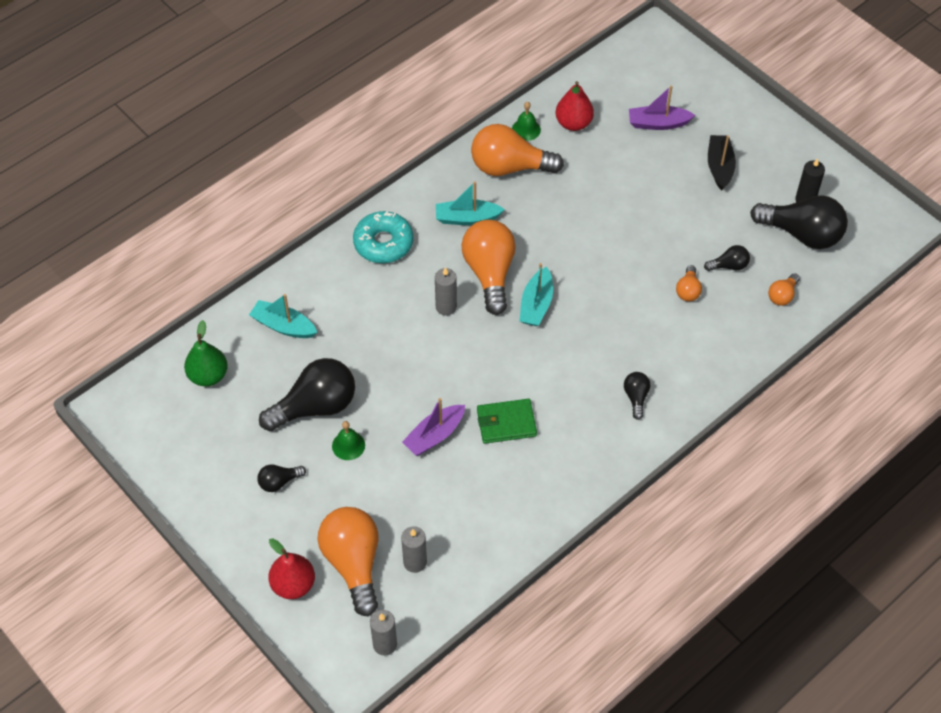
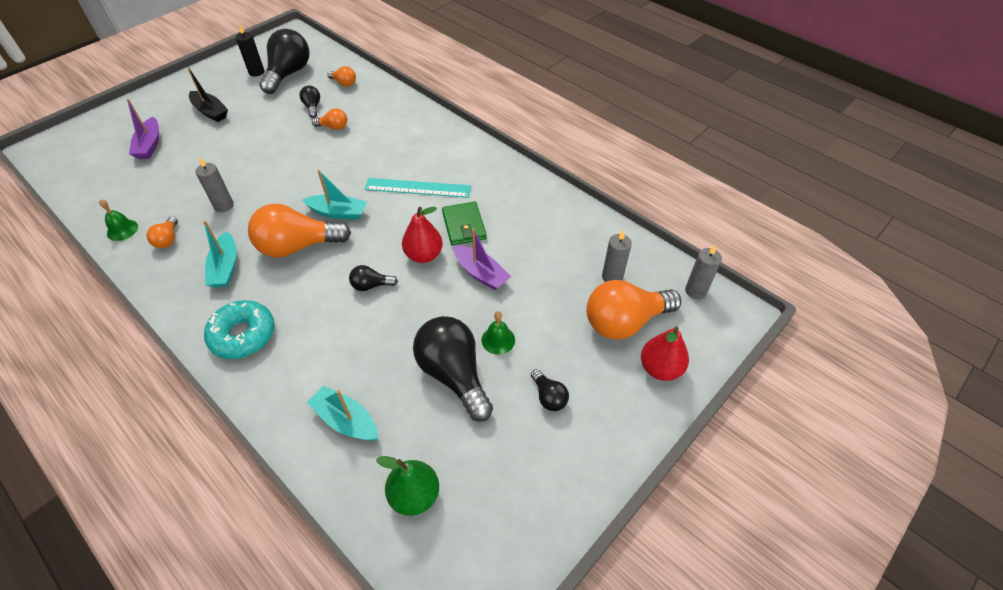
camera: 95 degrees left, 5 degrees down
turquoise boat [249,294,318,338] -> turquoise boat turned 105 degrees clockwise [307,385,378,441]
grey candle [435,267,457,316] -> grey candle moved to [195,158,234,212]
orange light bulb [471,124,564,176] -> orange light bulb [146,217,178,248], size x0.47
red pear [555,81,594,131] -> red pear moved to [402,207,443,263]
black light bulb [624,372,650,420] -> black light bulb moved to [349,265,398,291]
black boat [708,135,736,190] -> black boat turned 135 degrees counterclockwise [188,68,228,122]
none -> turquoise ruler [365,178,471,198]

